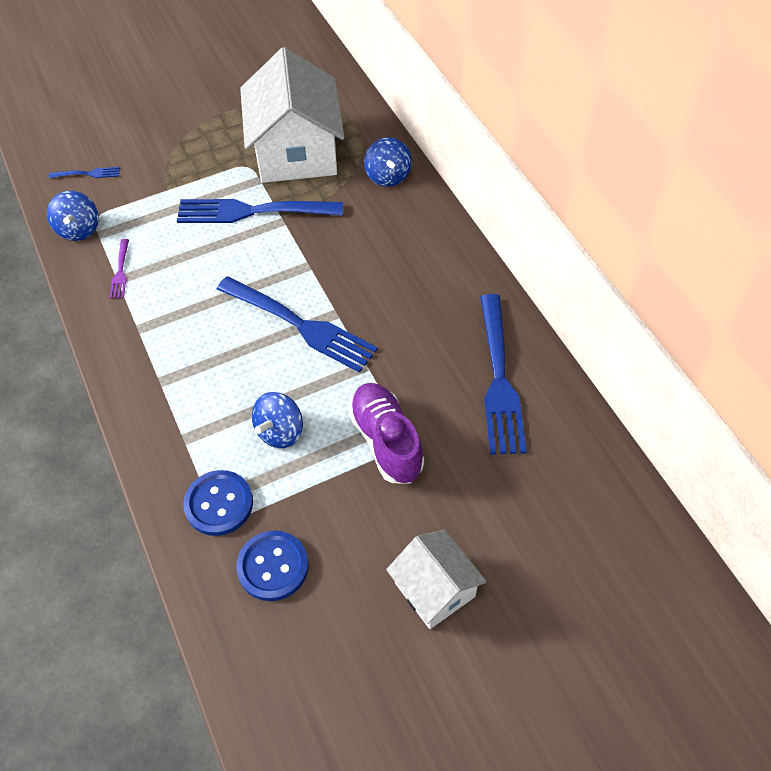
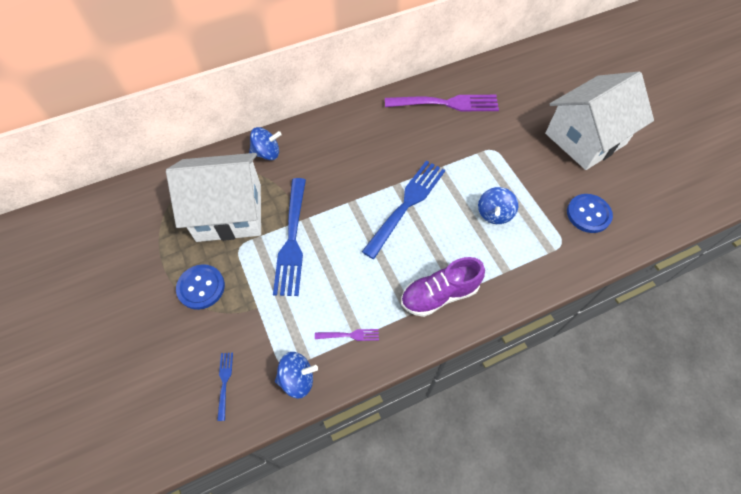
camera: 90 degrees left, 5 degrees up
blue button [183,470,253,536] -> blue button moved to [176,264,225,310]
blue spinning top [252,392,303,448] -> blue spinning top turned 75 degrees clockwise [478,187,518,224]
purple shoe [349,383,424,483] -> purple shoe moved to [401,257,485,317]
white house [386,530,487,629] -> white house [545,72,654,170], size x1.80
blue fork [480,294,526,455] -> purple fork [385,95,499,112]

